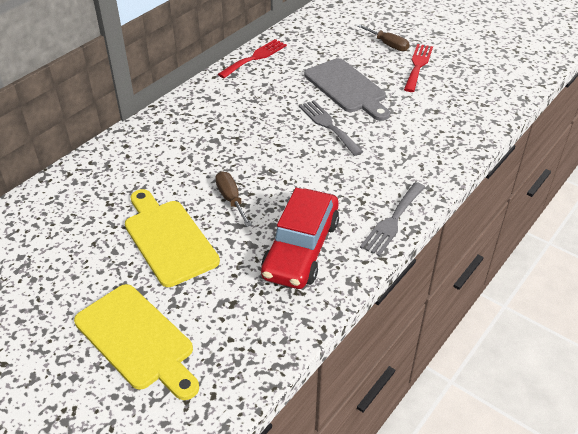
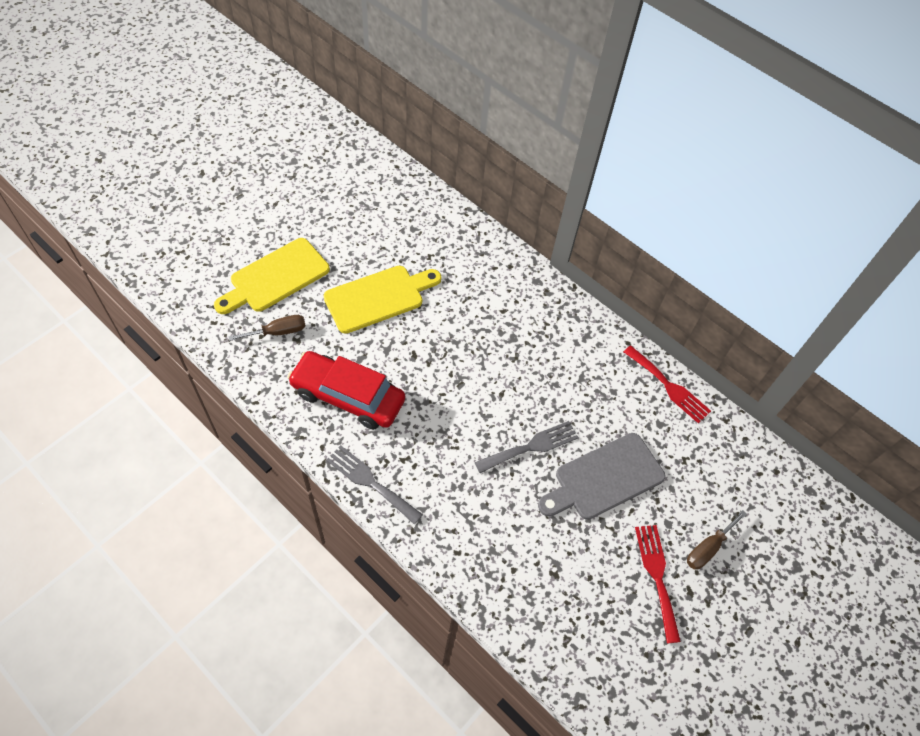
camera: 90 degrees right, 15 degrees up
brown screwdriver [215,171,252,227] -> brown screwdriver moved to [228,315,306,341]
red fork [404,44,433,92] -> red fork turned 120 degrees counterclockwise [635,525,681,644]

